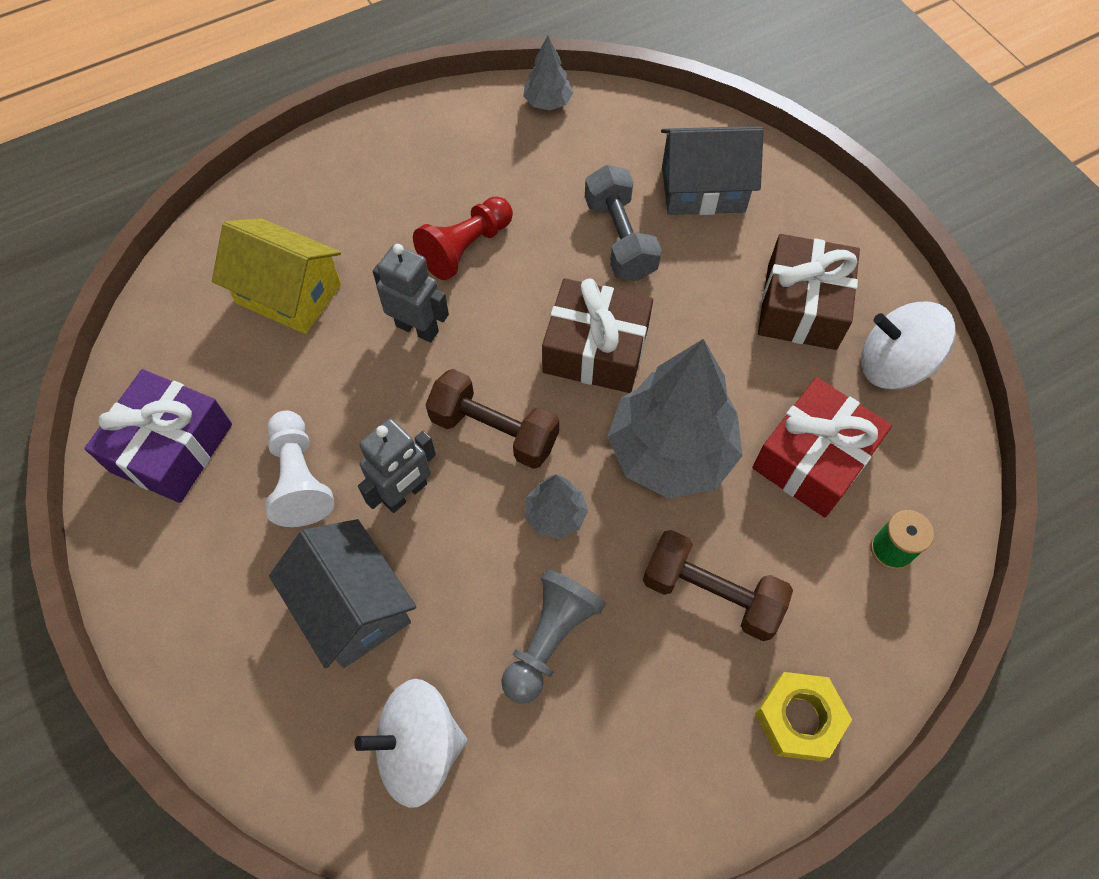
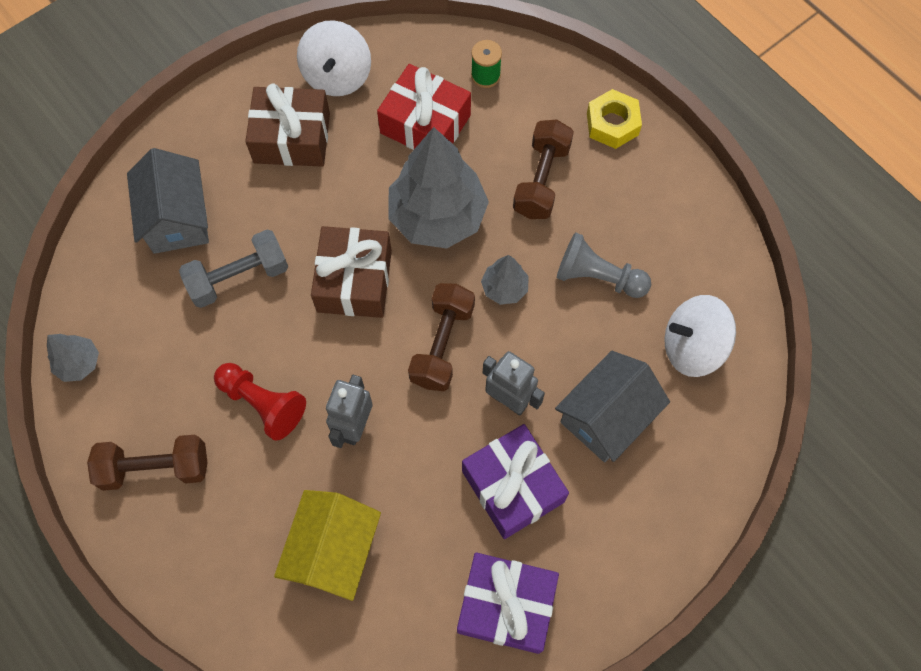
camera: 100 degrees left, 5 degrees up
white pawn [265,411,334,527] -> purple gift [462,424,569,539]
white spinning top [354,679,467,808] -> white spinning top turned 105 degrees clockwise [664,295,736,377]
none -> brown dumbbell [87,435,208,491]

